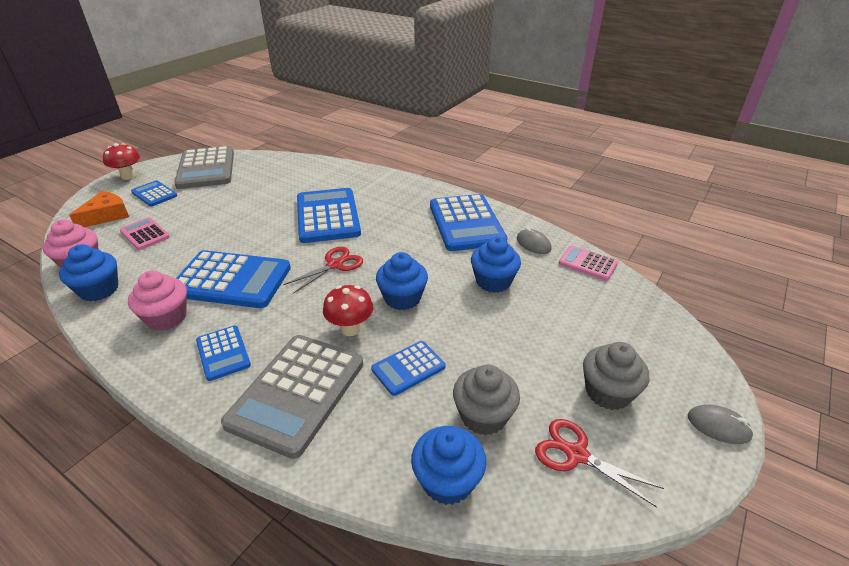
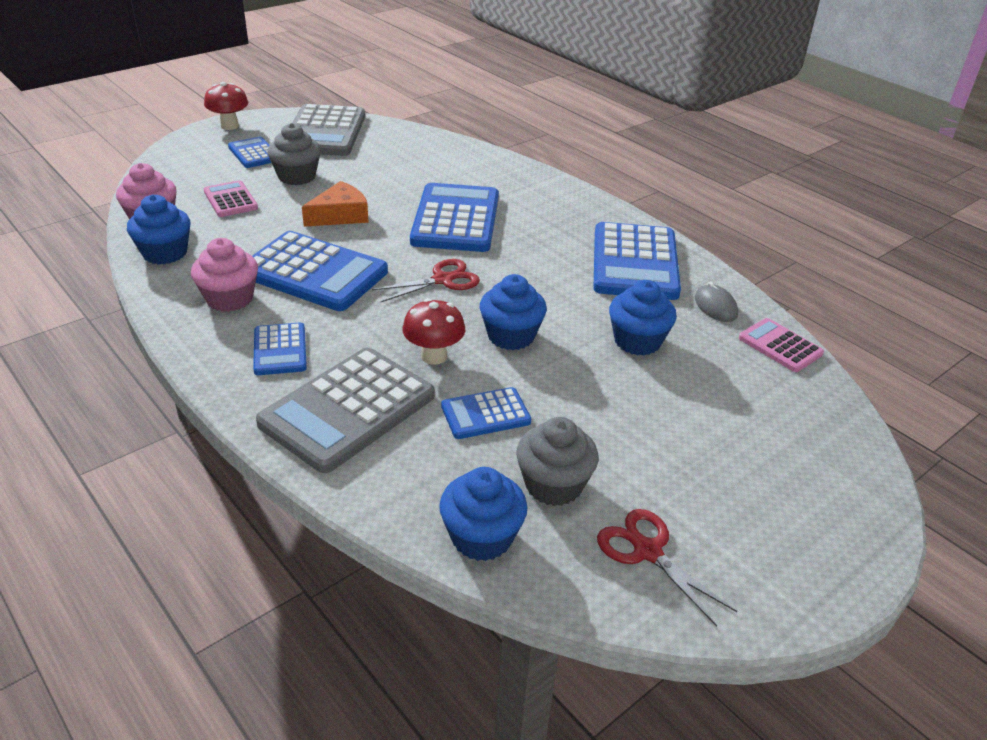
camera: 15 degrees right, 0 degrees up
orange cheese [69,191,129,227] -> orange cheese moved to [302,181,369,227]
grey cupcake [583,342,649,410] -> grey cupcake moved to [267,123,321,185]
grey mouse [687,405,754,444] -> none

